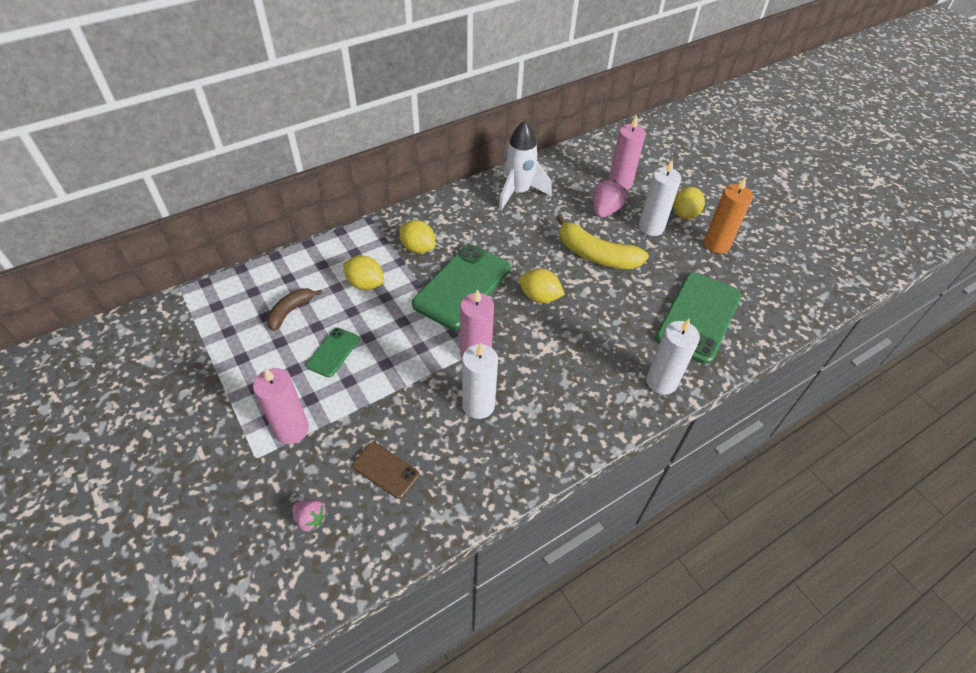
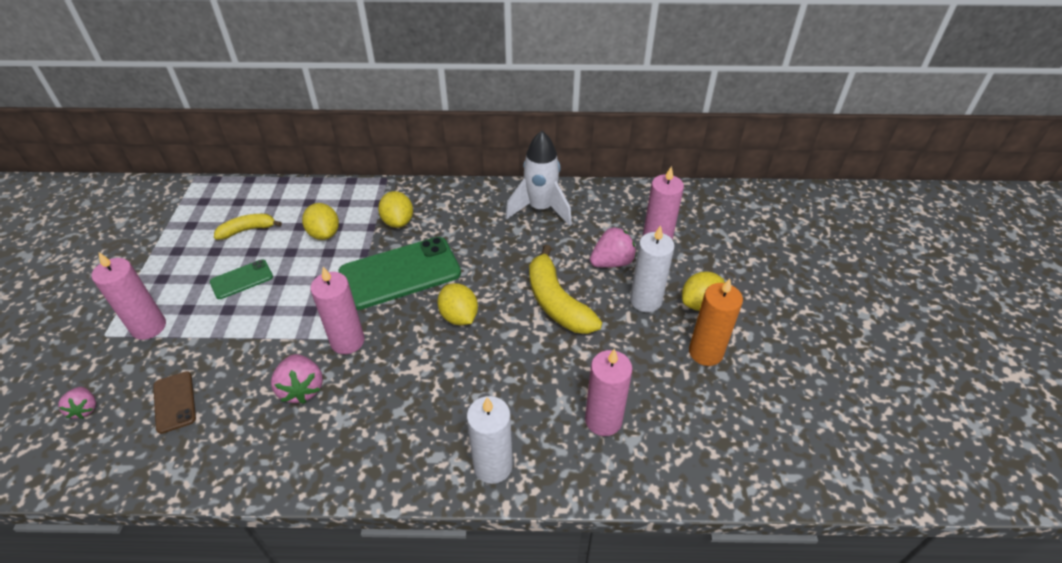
camera: 35 degrees right, 5 degrees down
brown banana [267,288,322,331] -> yellow banana [214,214,282,240]
white candle [462,343,498,419] -> pink strawberry [271,354,323,404]
green phone [655,273,741,364] -> pink candle [585,348,633,436]

